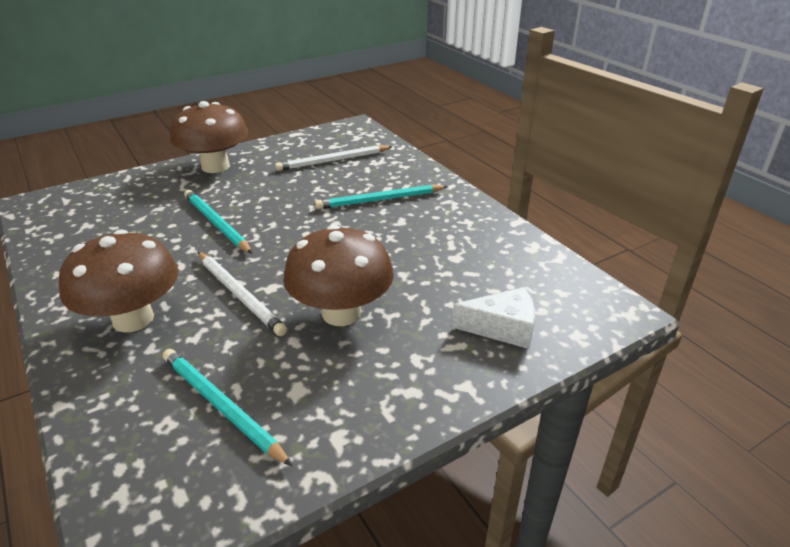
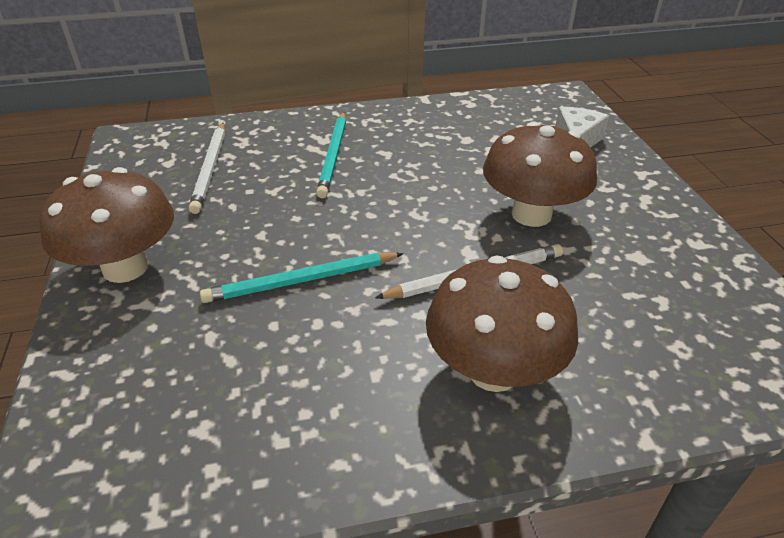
camera: 70 degrees left, 5 degrees up
turquoise pencil [163,349,292,466] -> none

